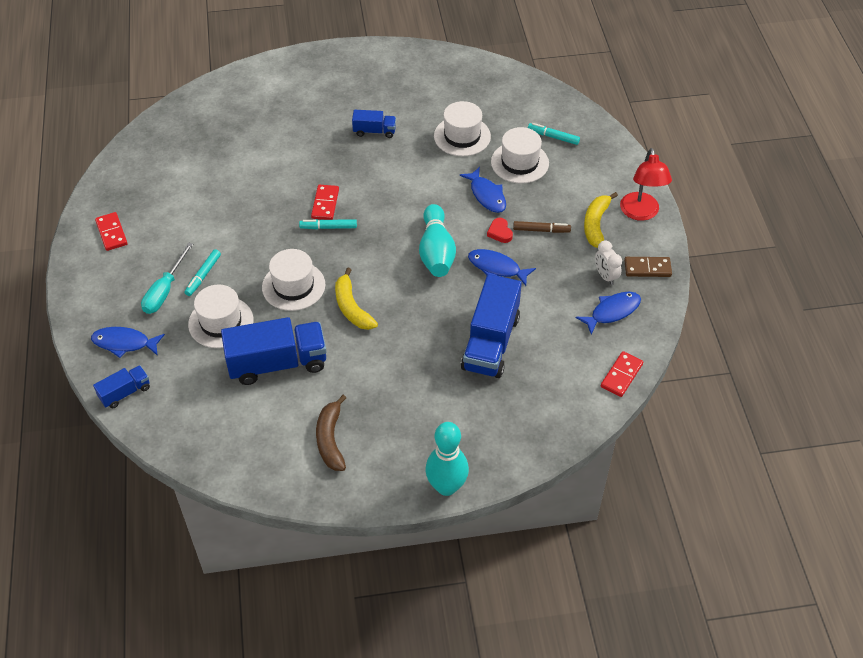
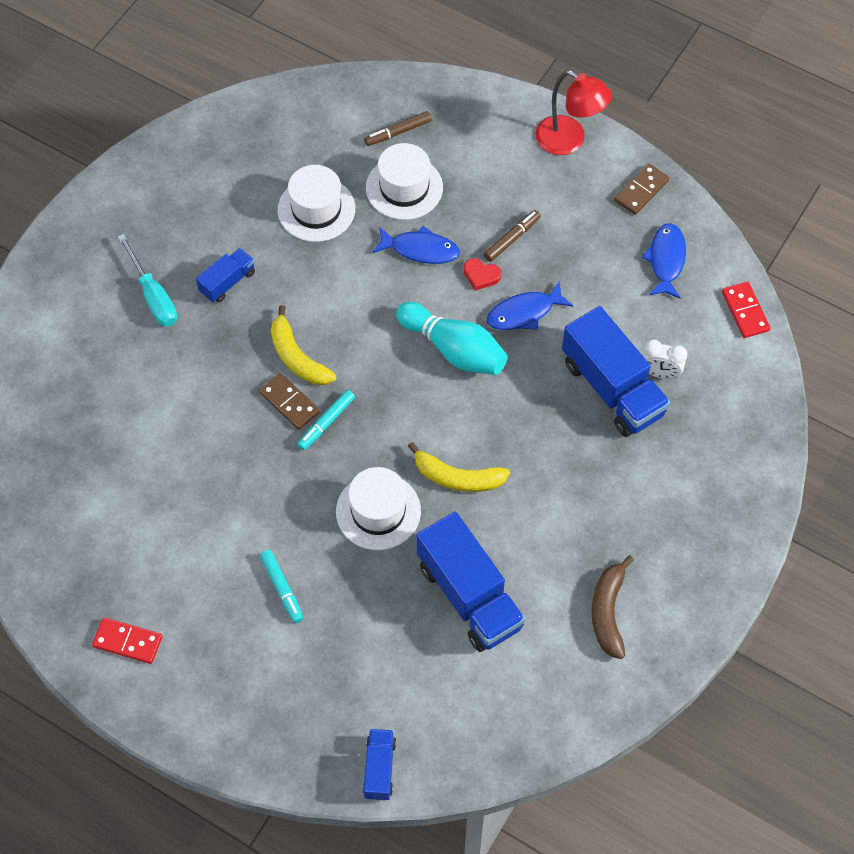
camera: 50 degrees left, 10 degrees up
blue fish [91,327,165,358] -> none
turquoise screwdriver [141,243,193,314] -> turquoise screwdriver moved to [118,234,177,327]
white hat [188,285,253,348] -> none
blue truck [221,317,327,385] -> blue truck turned 120 degrees clockwise [417,512,525,652]
red domino [311,185,339,220] -> brown domino [259,373,320,430]
brown banana [316,395,346,471] -> brown banana turned 60 degrees clockwise [591,556,634,659]
turquoise bowling pin [426,422,469,496] -> none
turquoise marker [528,123,580,145] -> brown marker [364,111,432,146]
yellow banana [584,192,618,248] -> yellow banana moved to [271,305,337,385]
white clock [595,240,622,285] -> white clock moved to [642,340,687,379]

